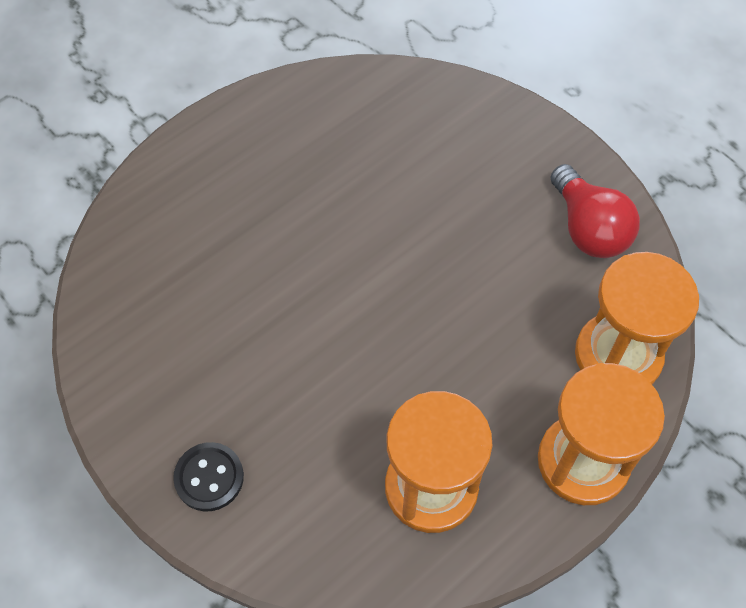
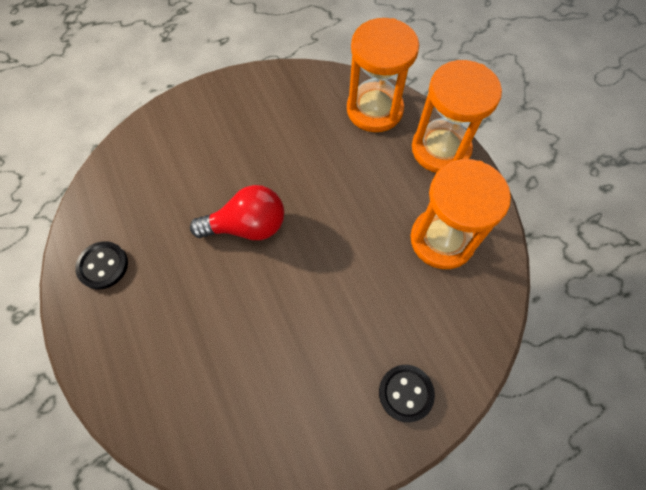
camera: 75 degrees left, 5 degrees up
red light bulb [550,164,640,258] -> red light bulb moved to [190,185,284,240]
none -> black button [75,241,128,289]

